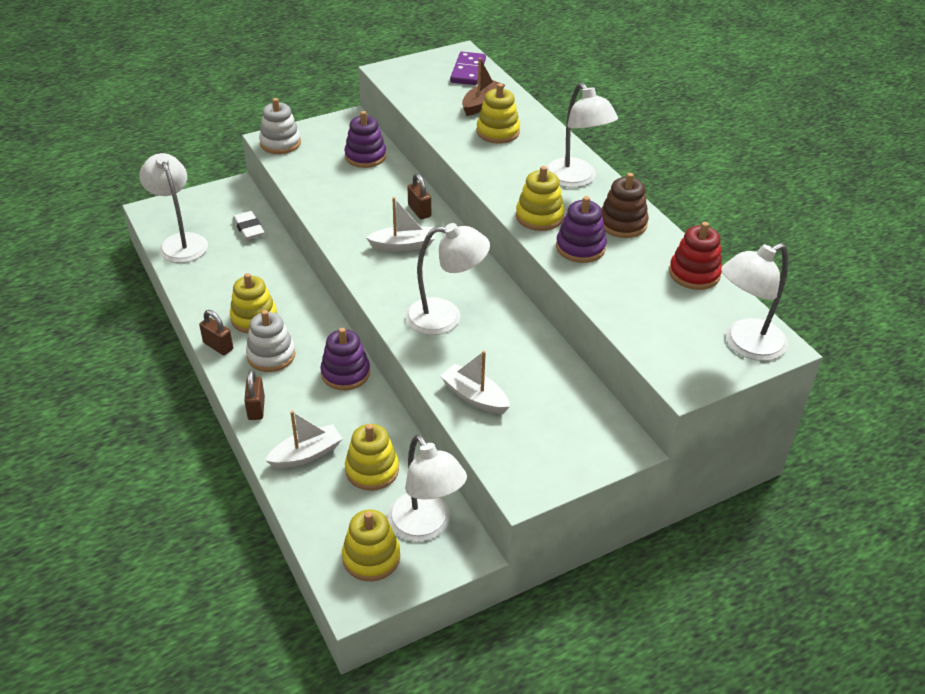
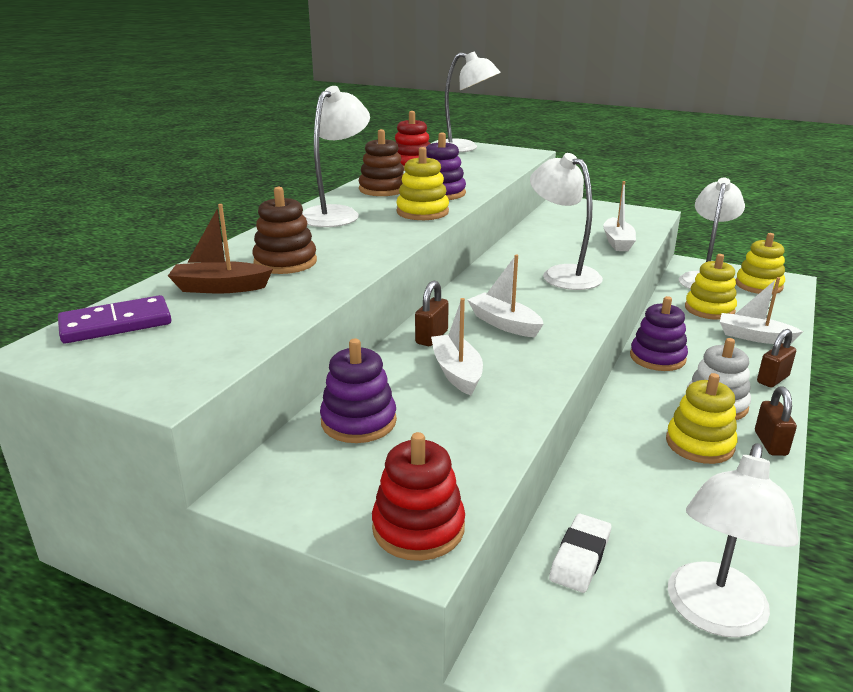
camera: 125 degrees left, 15 degrees down
white stacking toy [259,98,301,154] -> red stacking toy [372,432,465,561]
yellow stacking toy [476,83,520,143] -> brown stacking toy [253,187,317,274]
none -> white boat [431,298,483,395]

